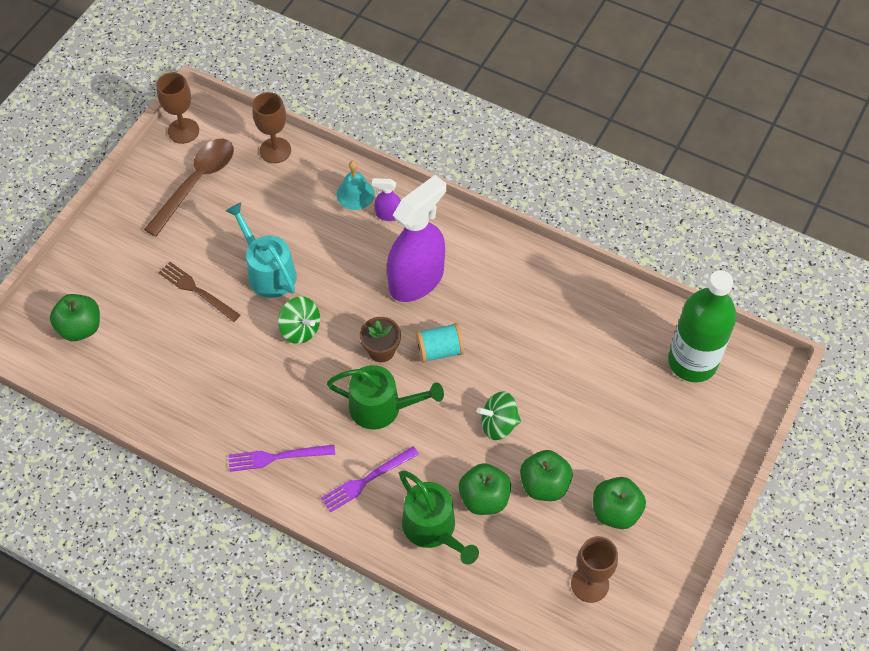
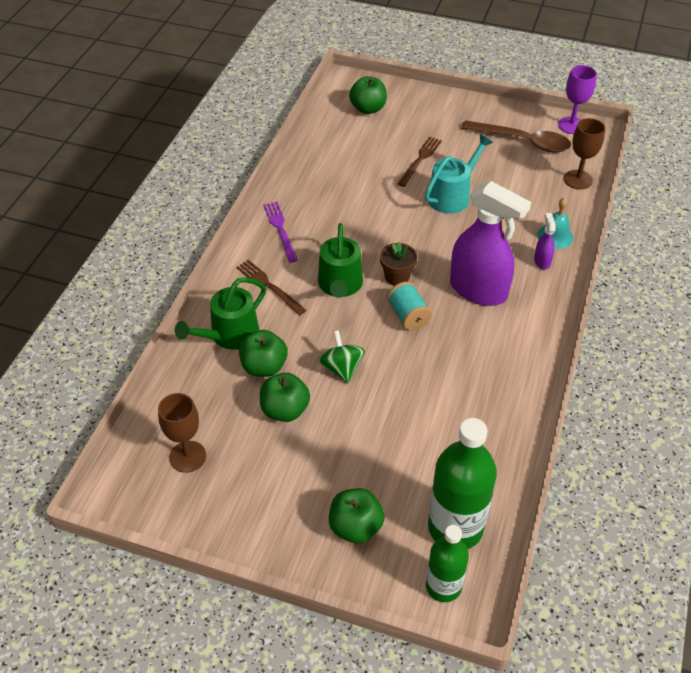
camera: 80 degrees right, 10 degrees down
brown goblet [156,72,199,144] -> purple goblet [558,65,597,134]
green spinning top [278,296,320,344] -> none
purple fork [321,446,419,513] -> brown fork [236,260,306,315]
green apple [593,477,646,529] -> green apple moved to [329,488,385,544]
none -> green bottle [426,525,469,602]

